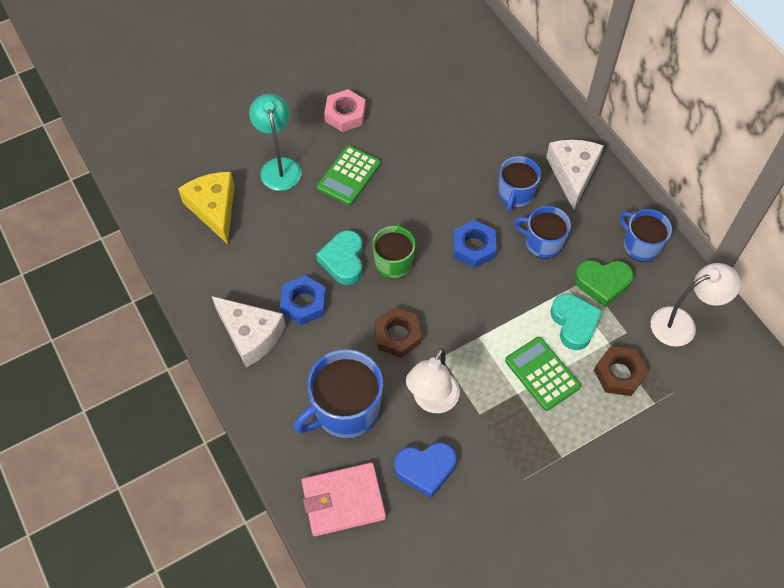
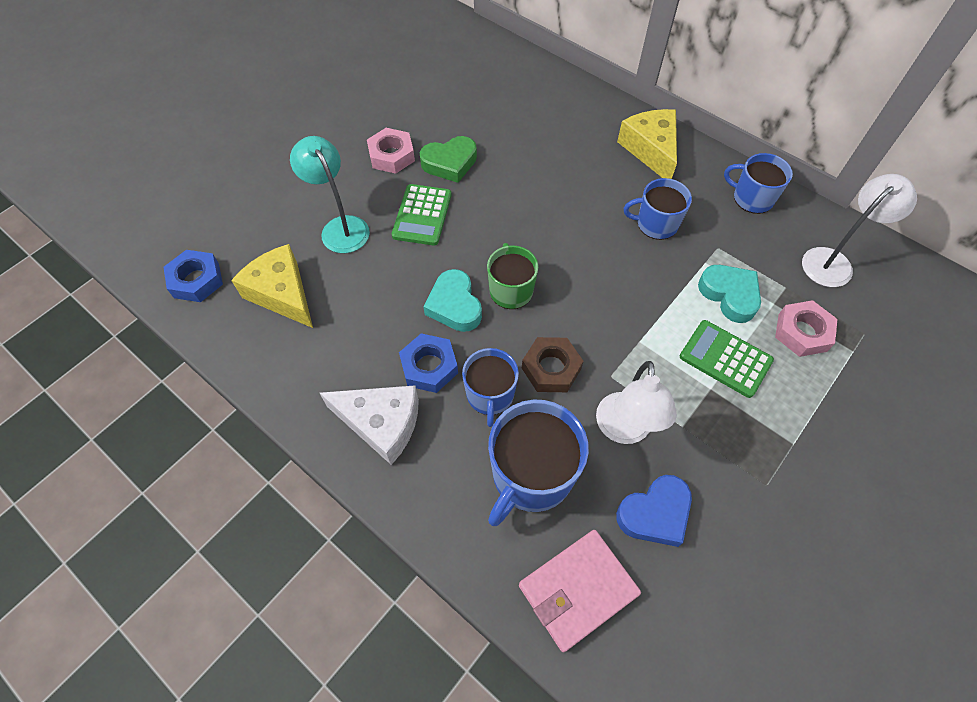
camera: 20 degrees left, 0 degrees up
blue nut [453,220,497,268] -> blue nut moved to [164,250,223,302]
blue mug [498,156,541,212] -> blue mug moved to [462,348,519,427]
white cheese [546,140,603,210] -> yellow cheese [617,109,677,179]
green heart [574,260,634,307] -> green heart moved to [420,136,477,183]
brown nut [594,346,649,396] -> pink nut [775,300,838,357]

